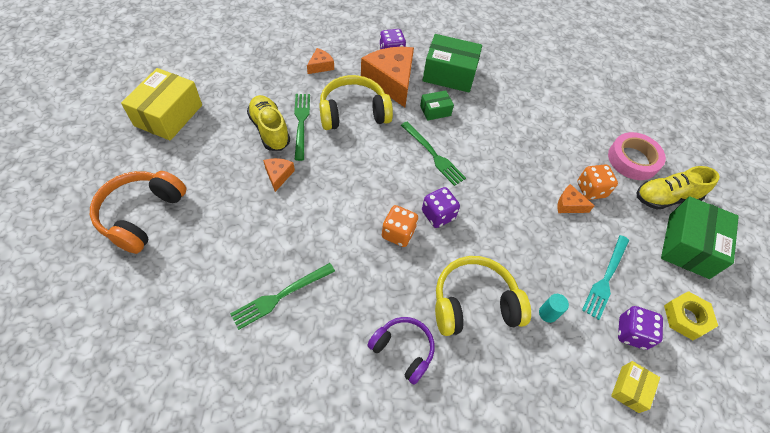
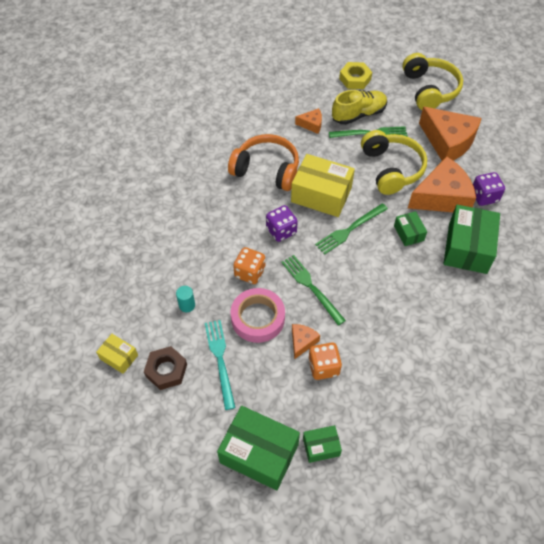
camera: 95 degrees right, 0 degrees up
orange headphones [90,171,187,254] -> orange headphones moved to [228,134,299,191]
yellow box [121,68,202,141] -> yellow box moved to [291,154,355,217]
green fork [230,263,335,330] -> green fork moved to [281,255,346,326]
orange cheese [307,48,334,74] -> orange cheese [419,106,482,161], size x2.15
purple headphones [367,317,435,385] -> none
orange dice [382,205,418,247] -> orange dice moved to [233,247,265,284]
yellow headphones [435,256,531,336] -> yellow headphones moved to [402,53,463,110]
turquoise fork [582,235,629,320] -> turquoise fork turned 45 degrees clockwise [205,320,236,410]
pink tape [608,132,666,180] -> pink tape moved to [231,288,285,343]
purple dice [618,306,663,350] -> brown nut [144,346,187,390]
yellow shoe [637,166,720,210] -> green box [303,425,342,463]
yellow nut [664,291,718,340] -> yellow nut moved to [339,62,372,89]

